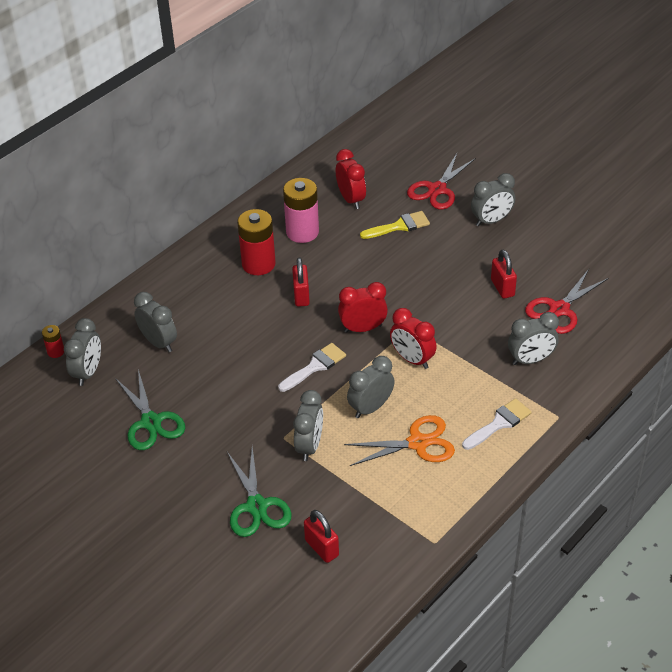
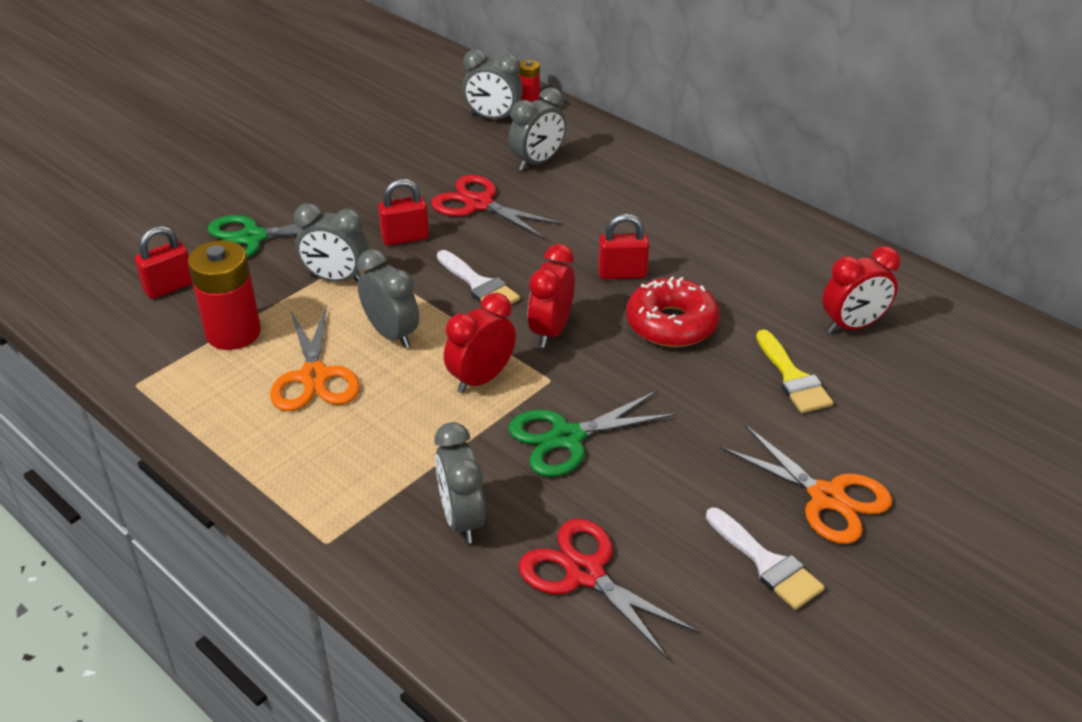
camera: 90 degrees right, 5 degrees down
green scissors [115,369,185,450] -> green scissors moved to [509,391,677,477]
red battery [237,209,276,275] -> red battery moved to [188,240,261,350]
pink battery [283,178,319,243] -> none
red clock [338,282,388,333] -> red clock turned 150 degrees counterclockwise [528,244,575,348]
red scissors [407,153,476,210] -> red scissors moved to [431,175,564,239]
white brush [462,398,532,450] -> white brush moved to [706,508,825,610]
grey clock [471,173,515,226] -> orange scissors [719,424,892,544]
red padlock [491,250,517,299] -> red padlock moved to [378,179,429,246]
none -> red donut [626,276,720,347]

